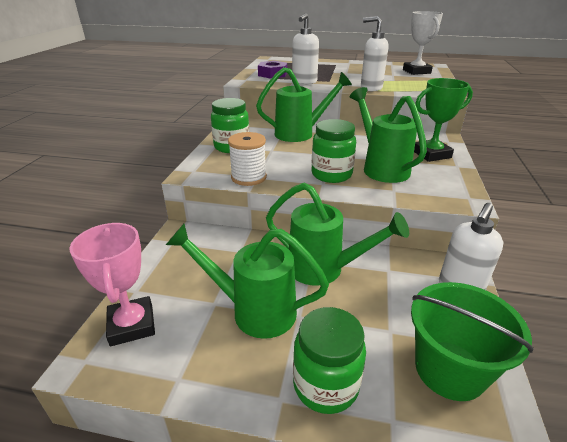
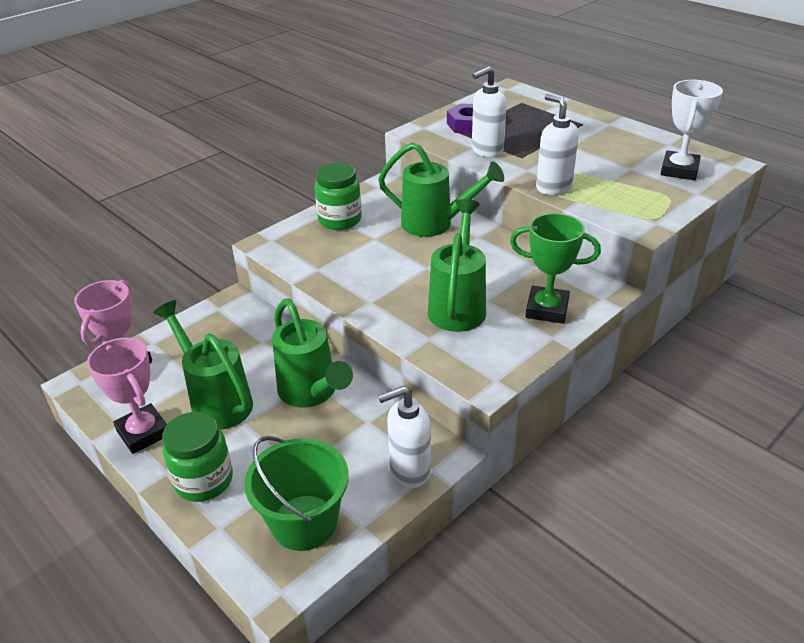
camera: 35 degrees right, 5 degrees up
white spool [228,132,267,186] -> none
green jar [312,119,356,183] -> none
none -> pink trophy [87,338,167,454]

